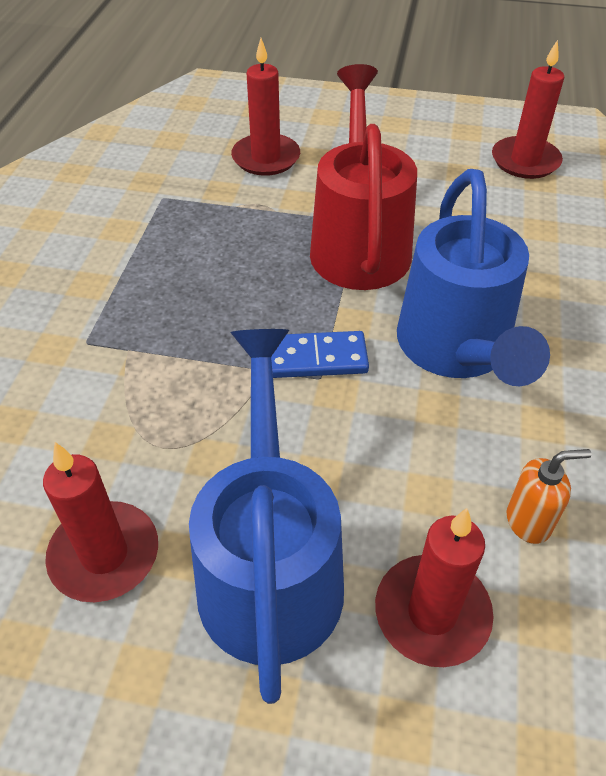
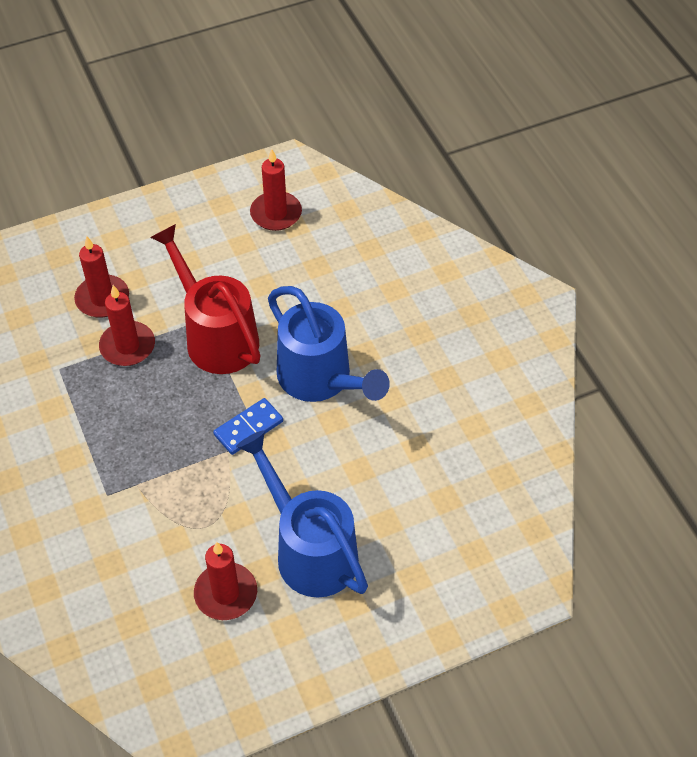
camera: 35 degrees left, 5 degrees up
red candle [375,508,494,667] -> red candle moved to [99,285,155,366]
orange soap dispenser [507,449,592,544] -> none

